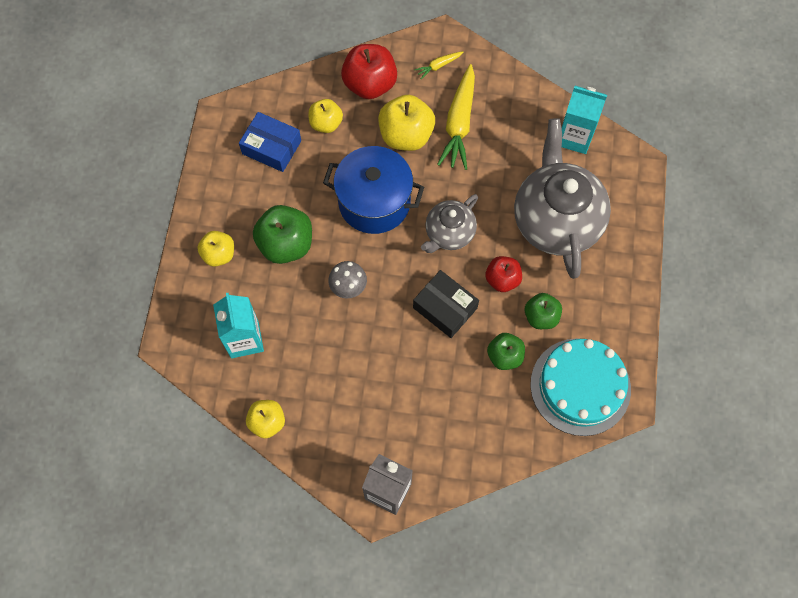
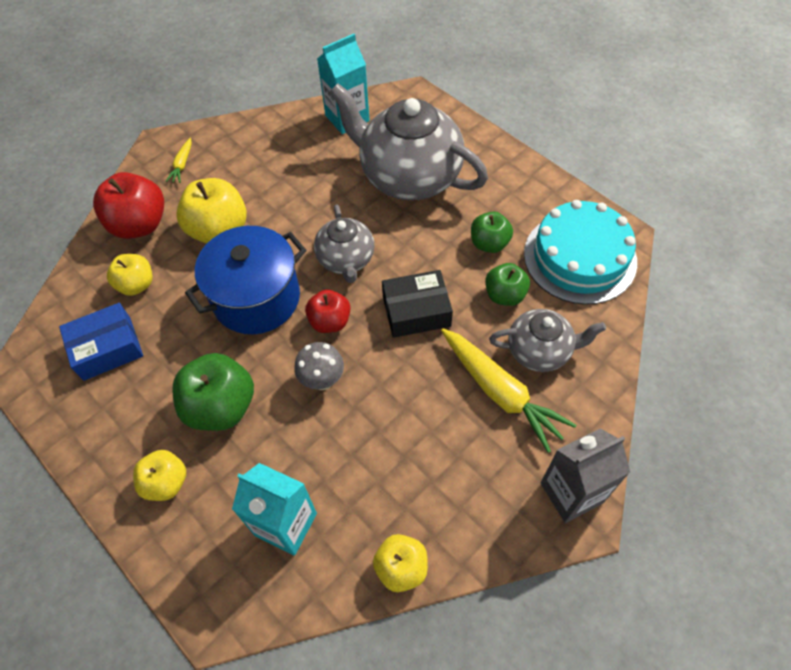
camera: 50 degrees left, 10 degrees down
yellow carrot [437,64,475,170] -> yellow carrot moved to [441,328,576,453]
red apple [485,256,522,292] -> red apple moved to [305,289,351,333]
none -> grey teapot [489,309,606,372]

